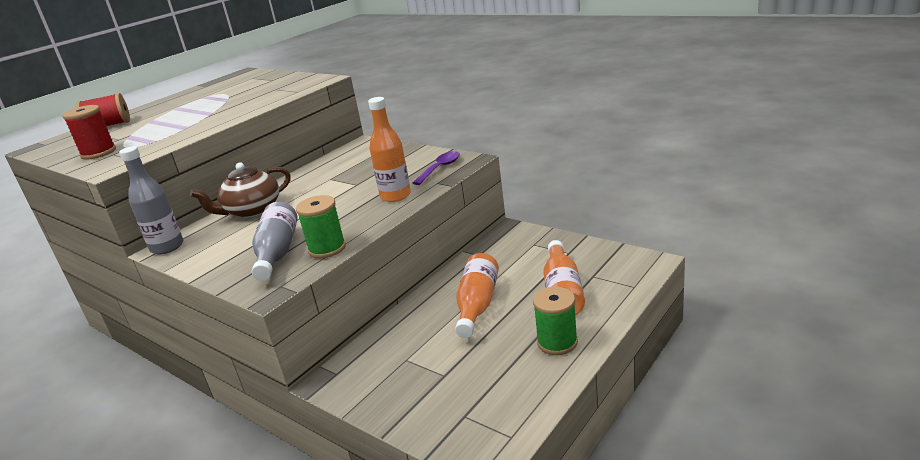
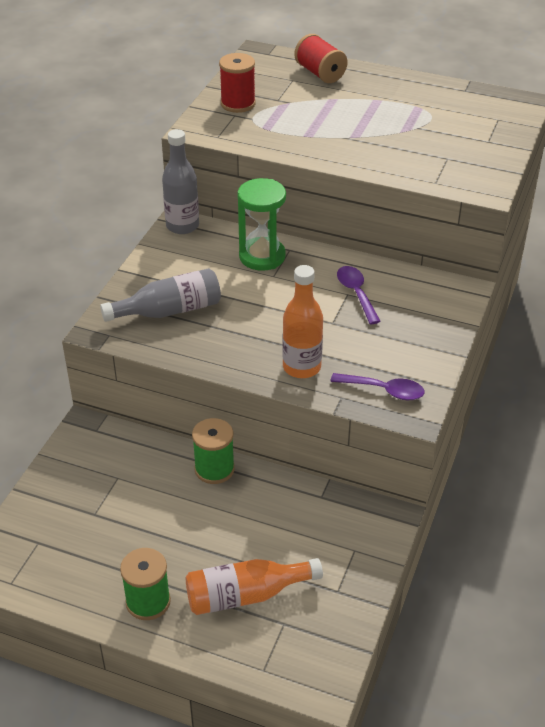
camera: 70 degrees right, 15 degrees up
brown teapot [190,162,291,218] -> green hourglass [237,178,286,271]
green spool [296,195,346,258] -> green spool moved to [192,418,235,484]
orange bottle [455,253,499,338] -> none
none -> purple spoon [337,266,381,324]

